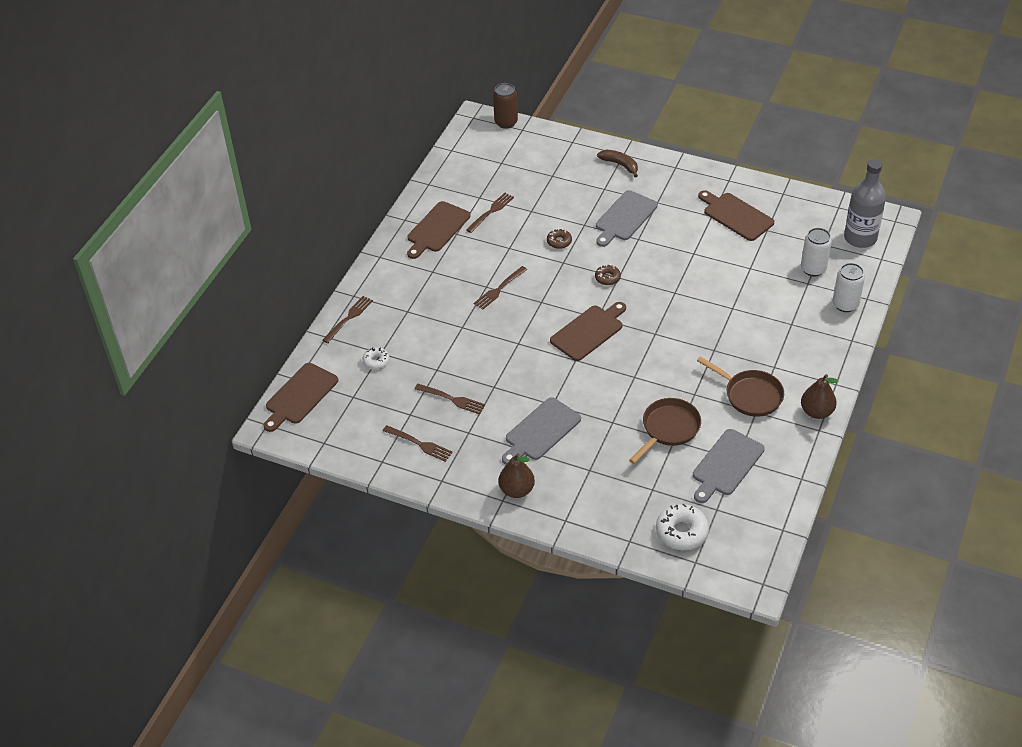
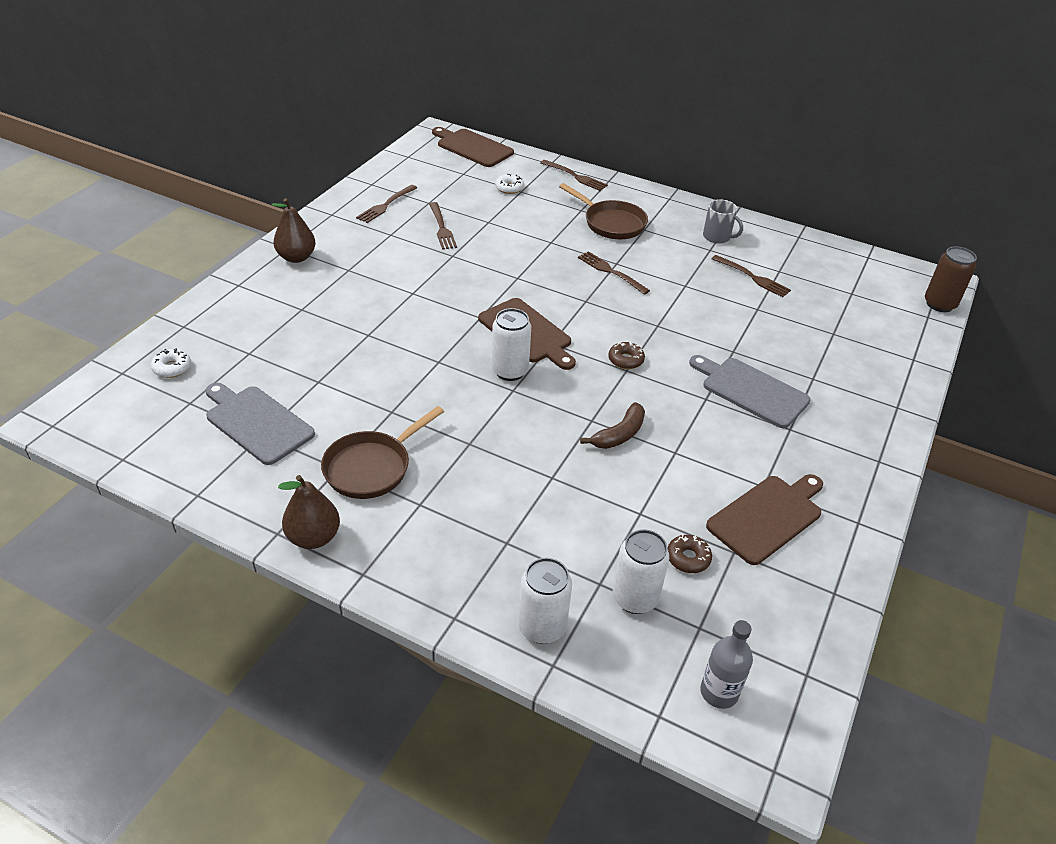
camera: 90 degrees right, 5 degrees down
brown cutting board [407,201,471,259] -> grey mug [703,199,743,244]
brown fork [415,384,485,414] -> brown fork turned 45 degrees counterclockwise [429,202,457,250]
grey cutting board [502,397,581,465] -> none
brown donut [547,229,572,249] -> brown donut moved to [667,534,712,573]
brown banana [597,150,638,178] -> brown banana moved to [580,402,645,449]
brown pan [629,398,701,464] -> brown pan moved to [559,183,648,239]
white donut [656,503,709,550] -> white donut [151,348,191,378], size x0.57
grey bottle [844,159,886,248] -> grey bottle [700,620,753,709], size x0.59
none -> white can [492,308,531,381]

